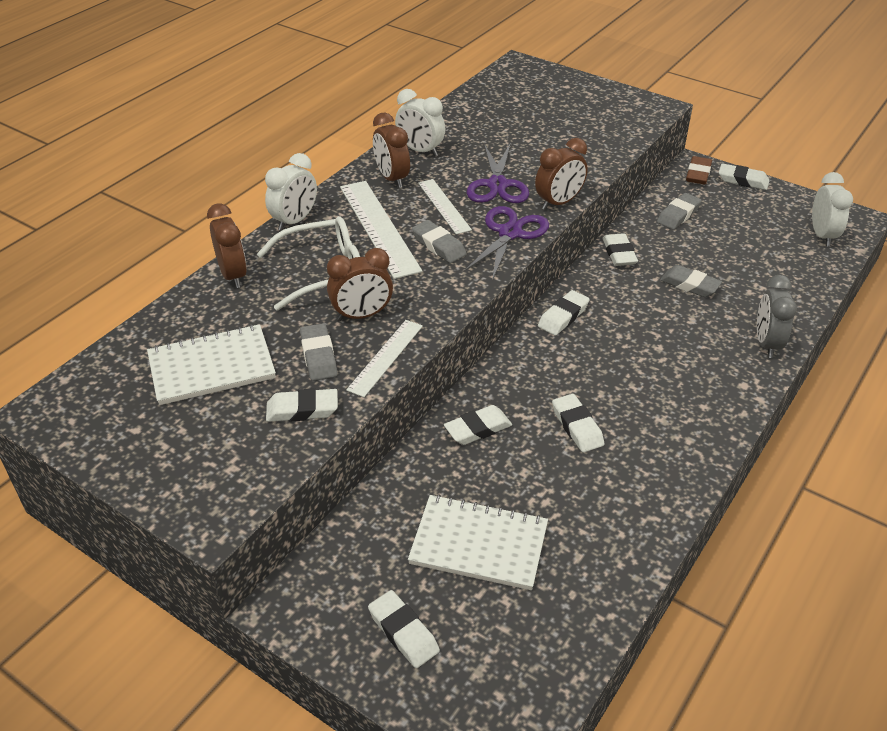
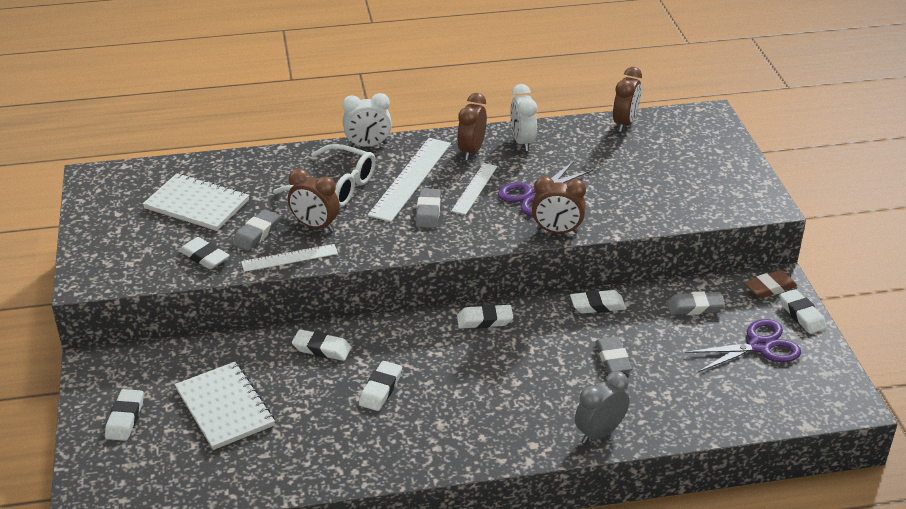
camera: 45 degrees right, 5 degrees down
brown clock [207,204,247,288] -> brown clock moved to [613,67,642,132]
purple scissors [464,206,549,281] -> purple scissors moved to [685,319,801,372]
white eraser [603,233,638,266] -> white eraser turned 45 degrees clockwise [570,290,626,314]
white clock [812,172,853,246] -> none

